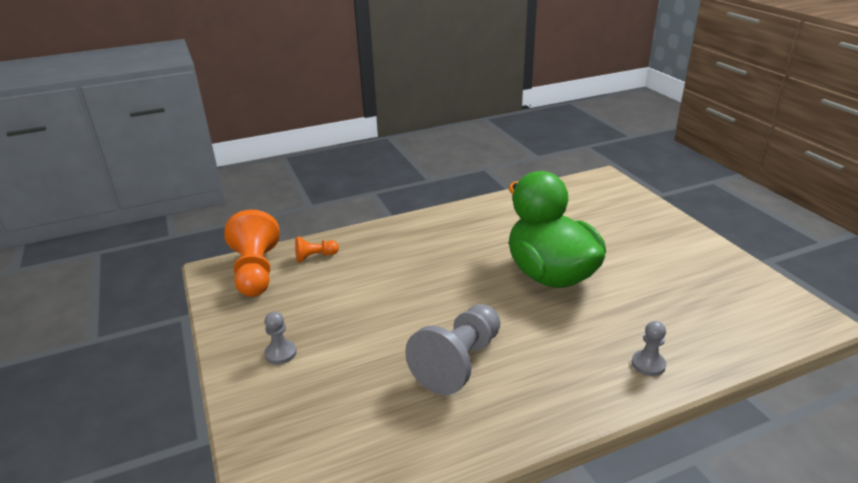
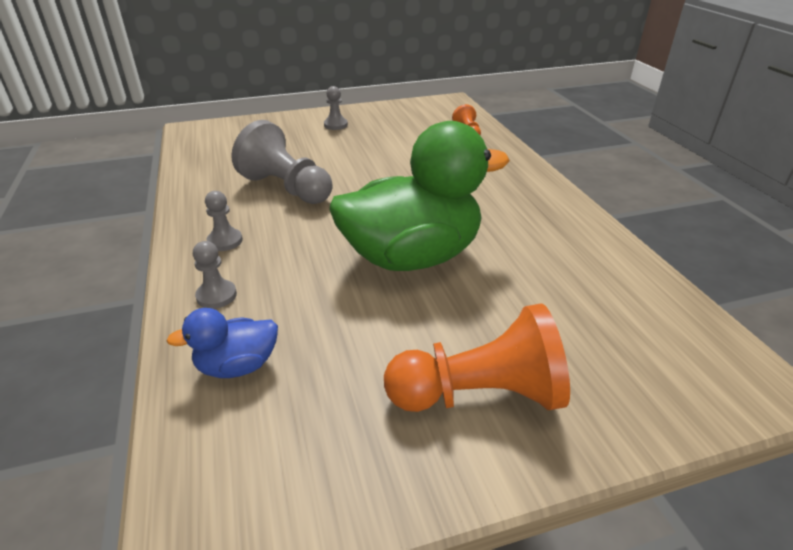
camera: 95 degrees right, 5 degrees up
orange pawn [224,210,280,297] -> orange pawn moved to [384,303,570,412]
none -> blue duck [166,308,278,378]
none -> grey pawn [205,191,243,251]

